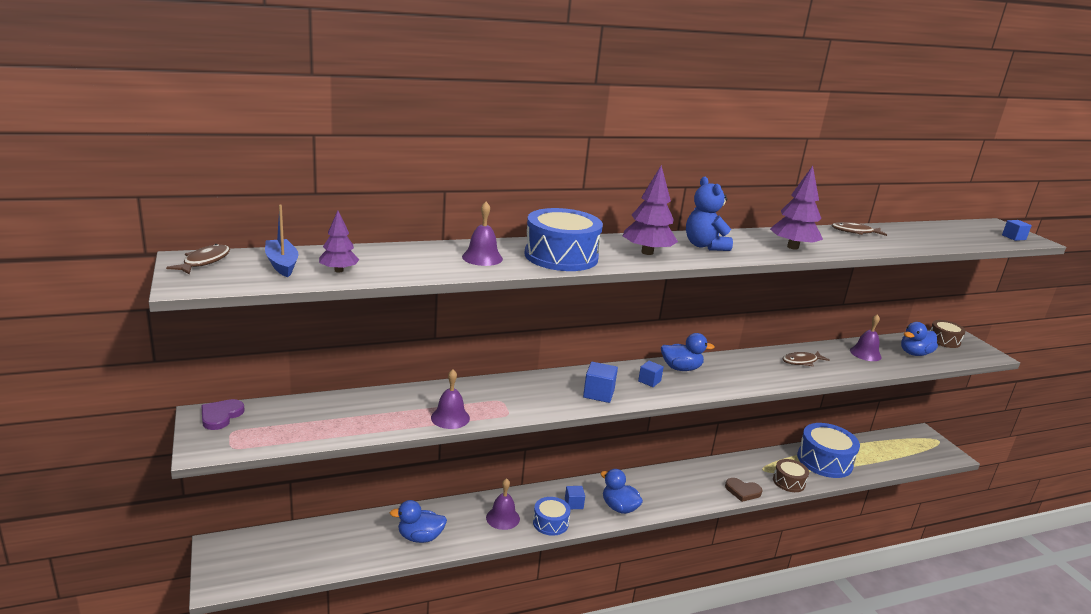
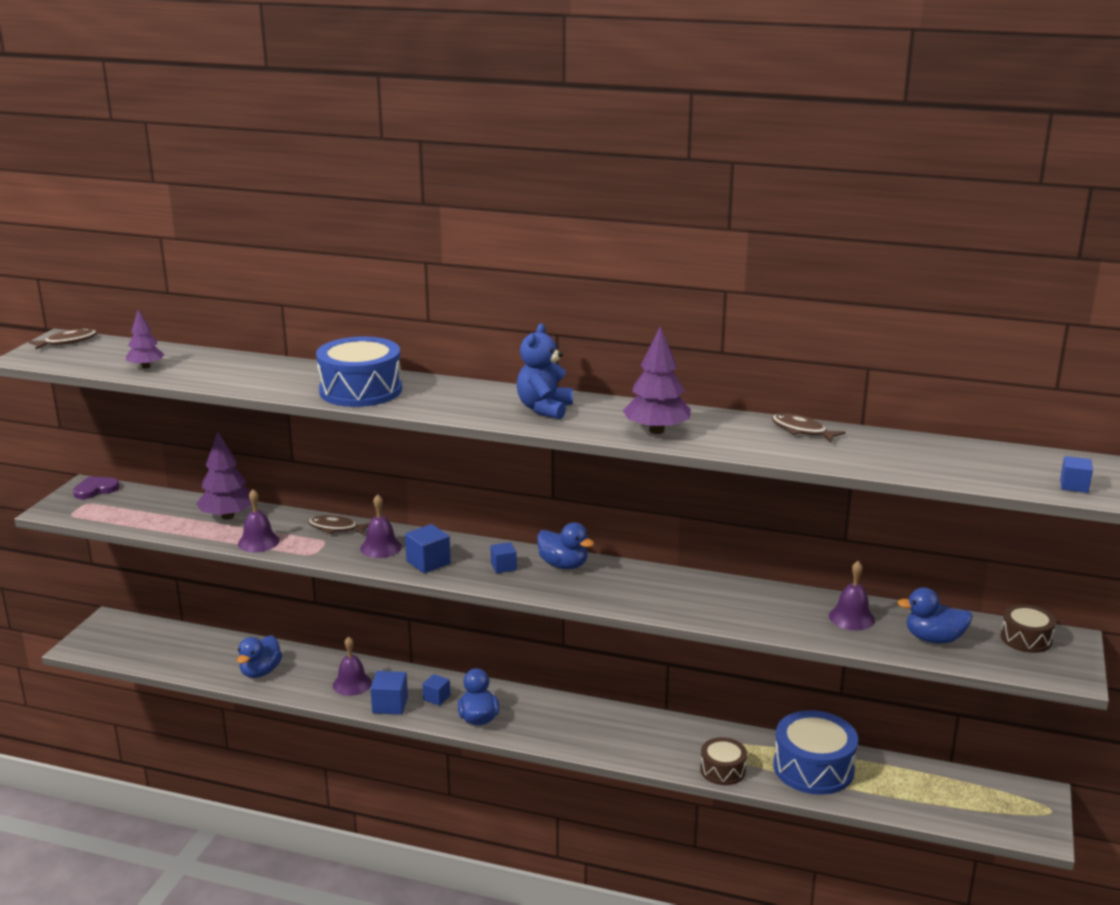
camera: 40 degrees right, 0 degrees up
blue boat [265,205,299,277] -> none
blue duck [390,500,447,543] -> blue duck turned 105 degrees counterclockwise [237,635,282,678]
purple bell [462,202,503,266] -> purple bell moved to [360,494,402,558]
blue drum [533,497,571,536] -> blue cube [370,671,408,715]
purple tree [623,165,678,255] -> purple tree moved to [196,431,252,520]
brown heart [725,478,763,502] -> none
brown fish [782,351,830,366] -> brown fish moved to [308,515,369,535]

